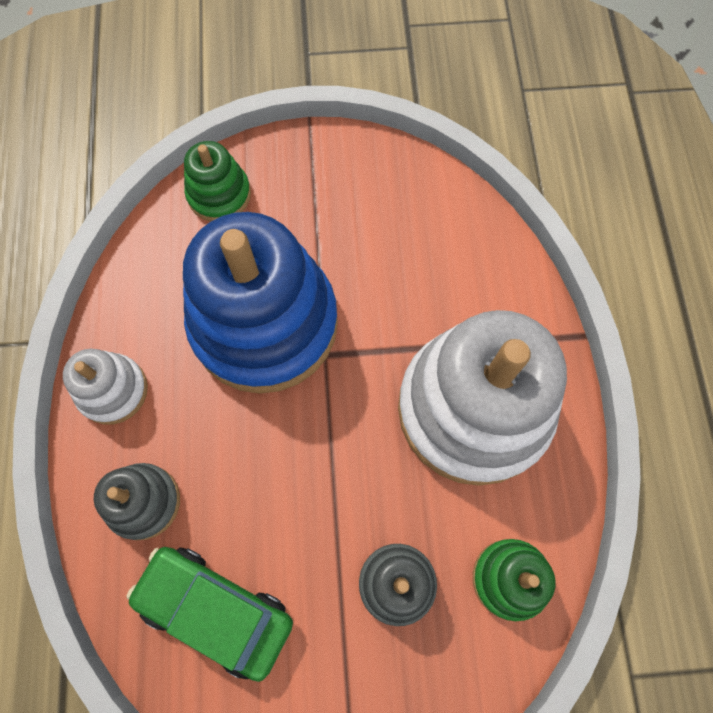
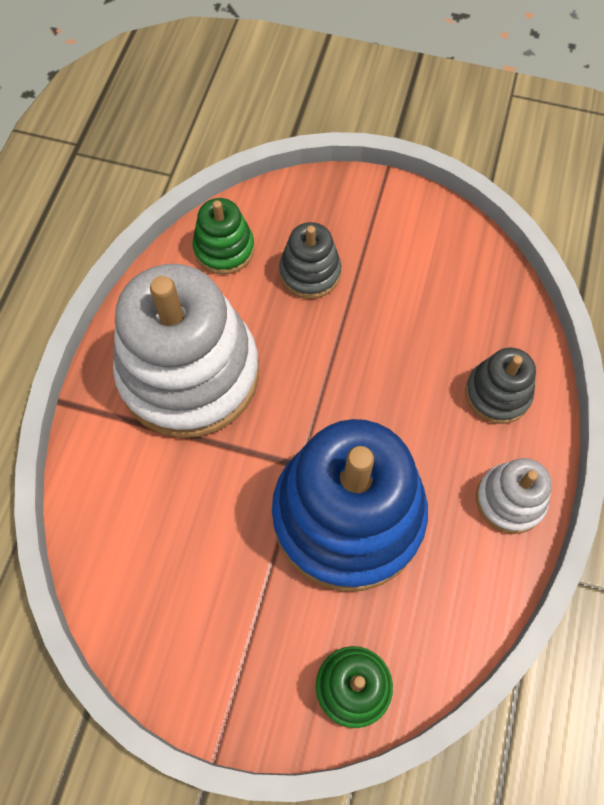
camera: 160 degrees left, 5 degrees down
green car [127,547,293,682] -> none

